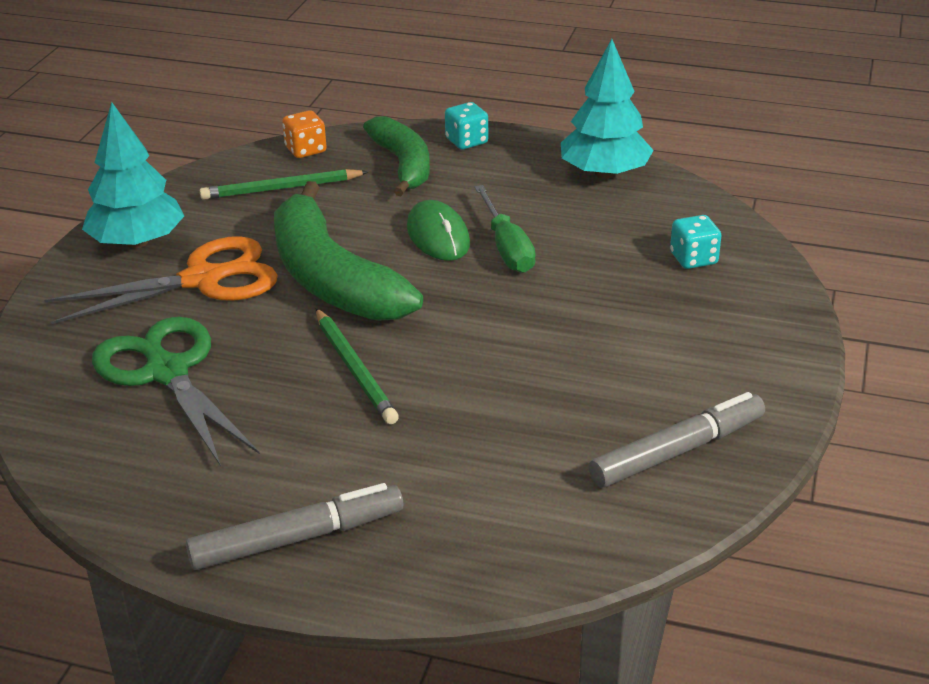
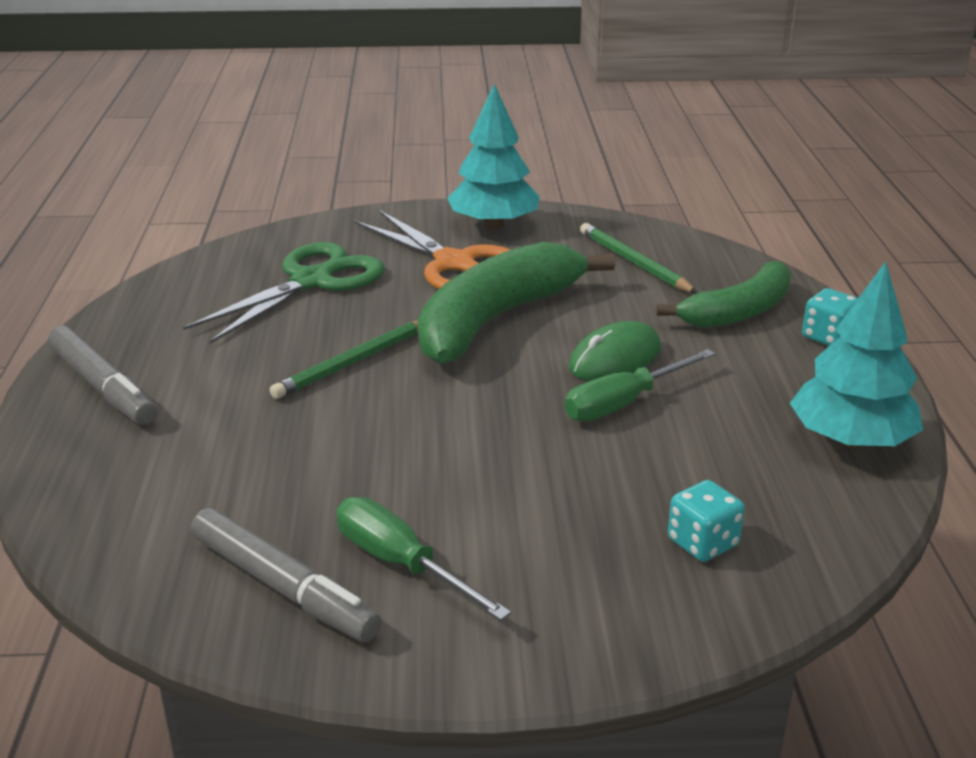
camera: 70 degrees right, 5 degrees down
orange dice [282,110,326,158] -> none
none -> green screwdriver [336,497,511,621]

